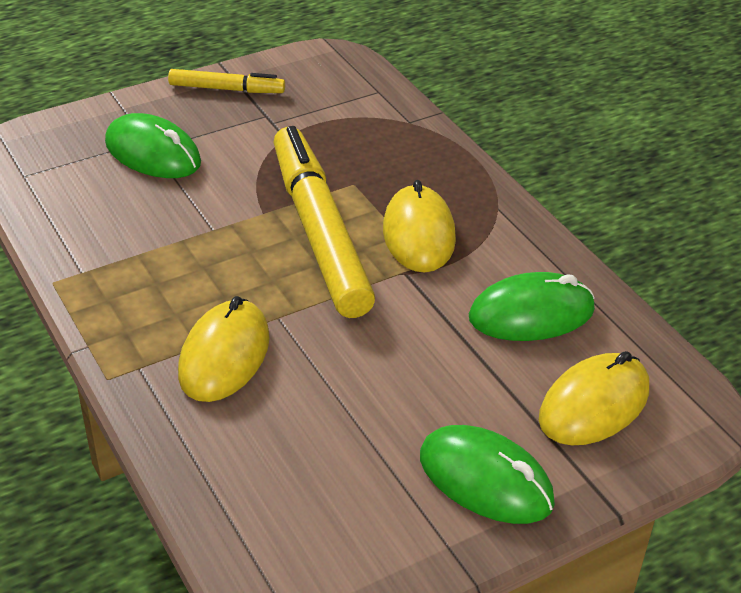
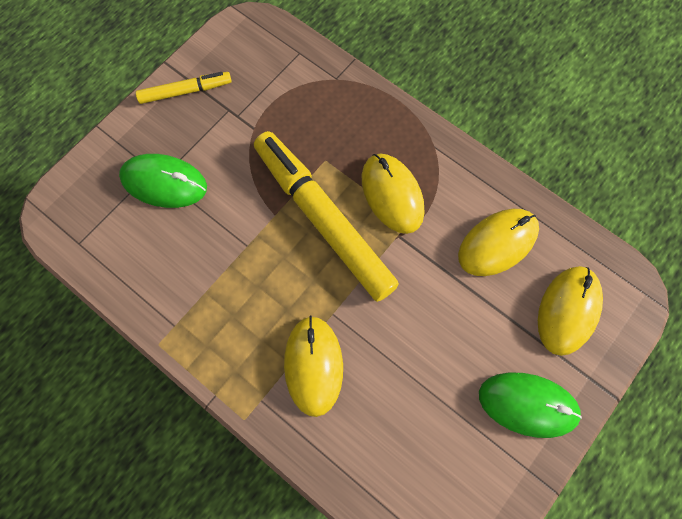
camera: 20 degrees left, 30 degrees up
green mouse [469,272,595,341] -> yellow mouse [458,209,539,276]

